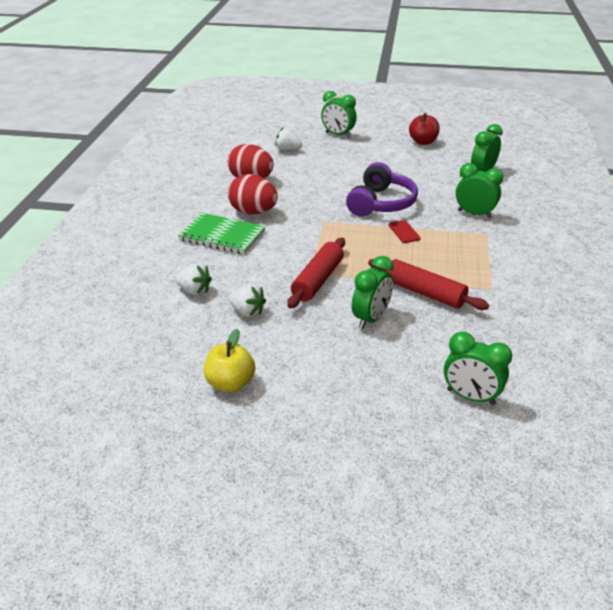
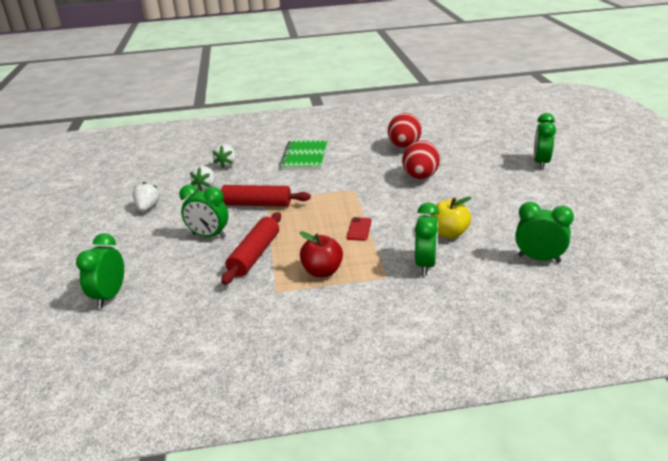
camera: 75 degrees right, 5 degrees down
yellow apple [204,329,255,392] -> yellow apple moved to [431,197,472,239]
red egg [228,174,278,214] -> red egg moved to [402,140,440,180]
white strawberry [275,128,302,151] -> white strawberry moved to [133,182,160,212]
purple headphones [346,162,418,217] -> none
red phone [388,220,421,243] -> red phone turned 45 degrees counterclockwise [347,217,371,241]
red apple [409,113,440,145] -> red apple moved to [299,231,343,277]

